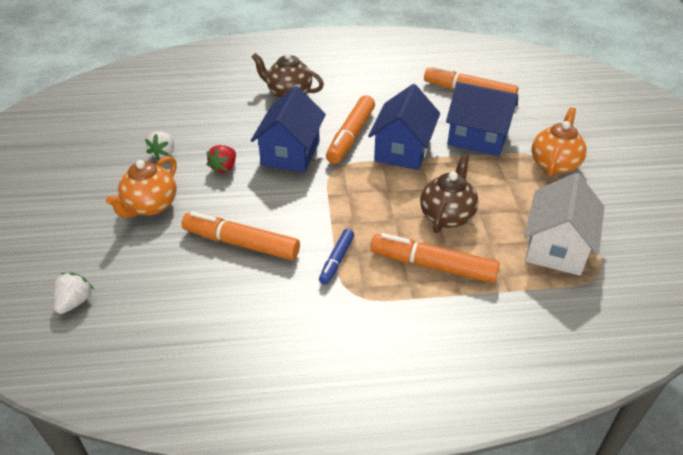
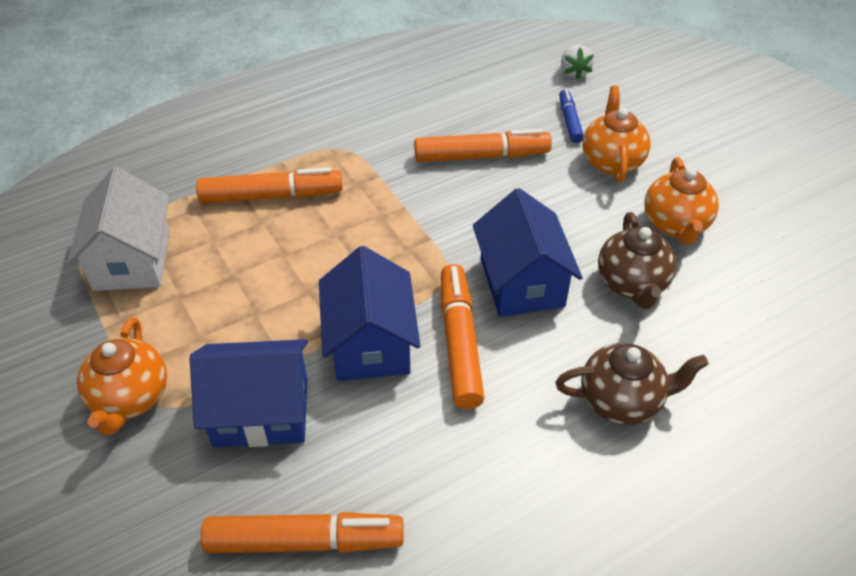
camera: 155 degrees right, 5 degrees up
white strawberry [145,131,174,160] -> orange teapot [644,157,719,245]
red strawberry [206,145,236,175] -> none
blue marker [319,229,354,285] -> blue marker moved to [559,89,584,143]
brown teapot [420,154,478,233] -> brown teapot moved to [598,212,677,309]

